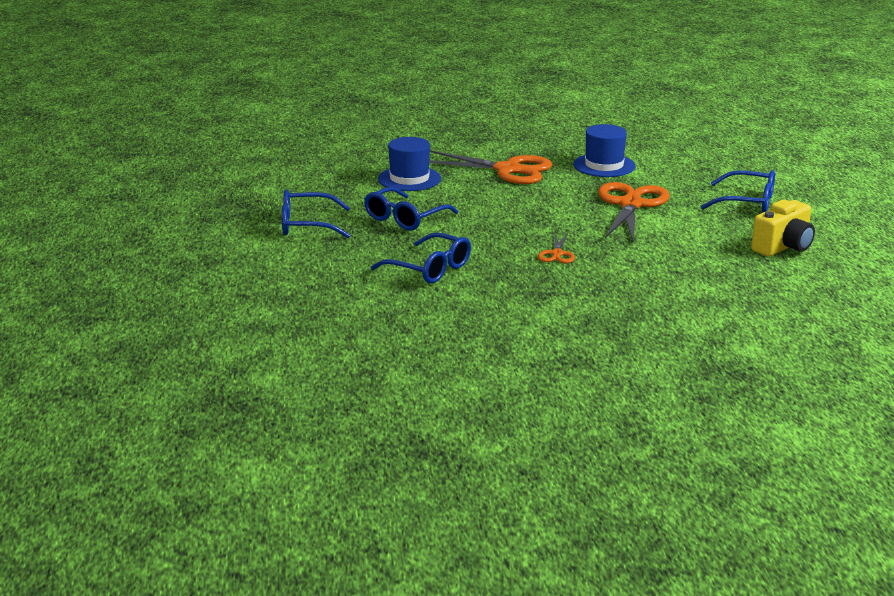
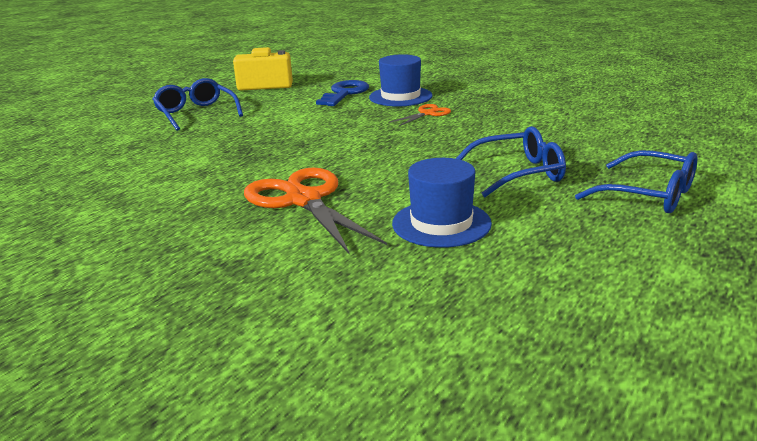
camera: 140 degrees left, 0 degrees up
blue glasses [371,232,471,283] -> none
blue hat [573,124,636,177] -> blue hat moved to [369,54,433,107]
orange scissors [598,182,670,243] -> none
none -> blue key [316,80,369,106]

